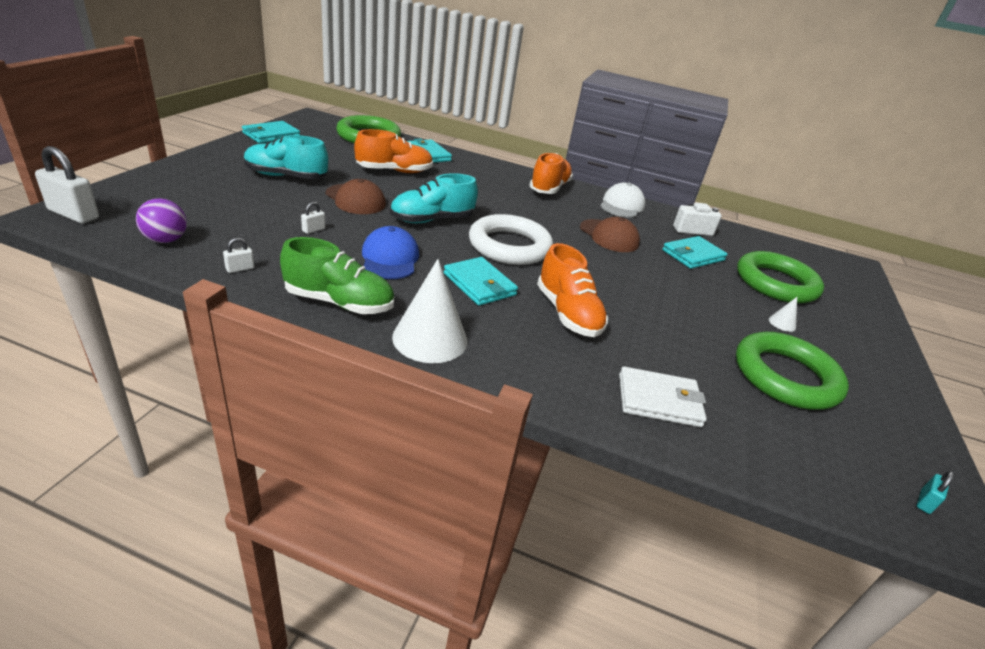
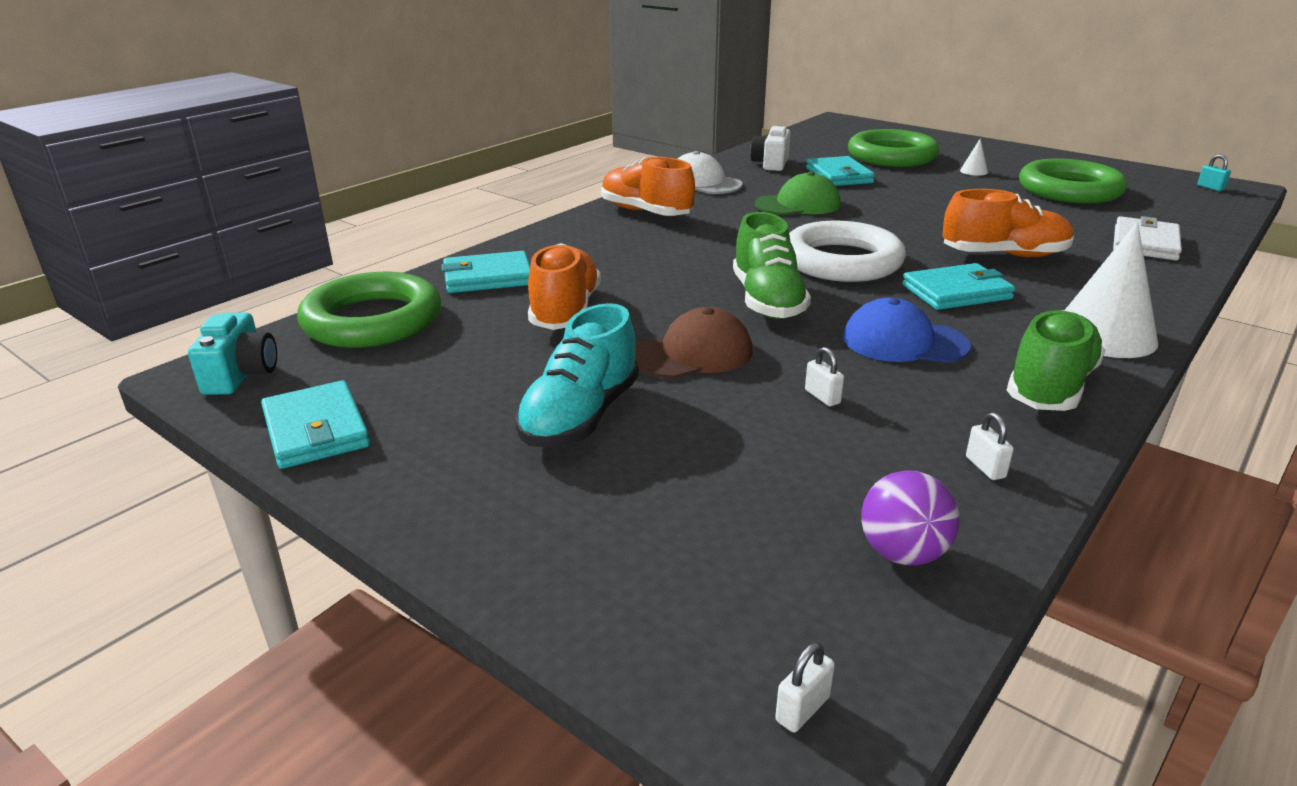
camera: 65 degrees left, 5 degrees down
white padlock [35,146,99,224] -> white padlock [775,642,835,733], size x0.47
turquoise shoe [390,173,478,223] -> green shoe [733,212,811,319]
brown cap [580,217,640,252] -> green cap [755,172,841,215]
none -> turquoise camera [188,312,277,395]

